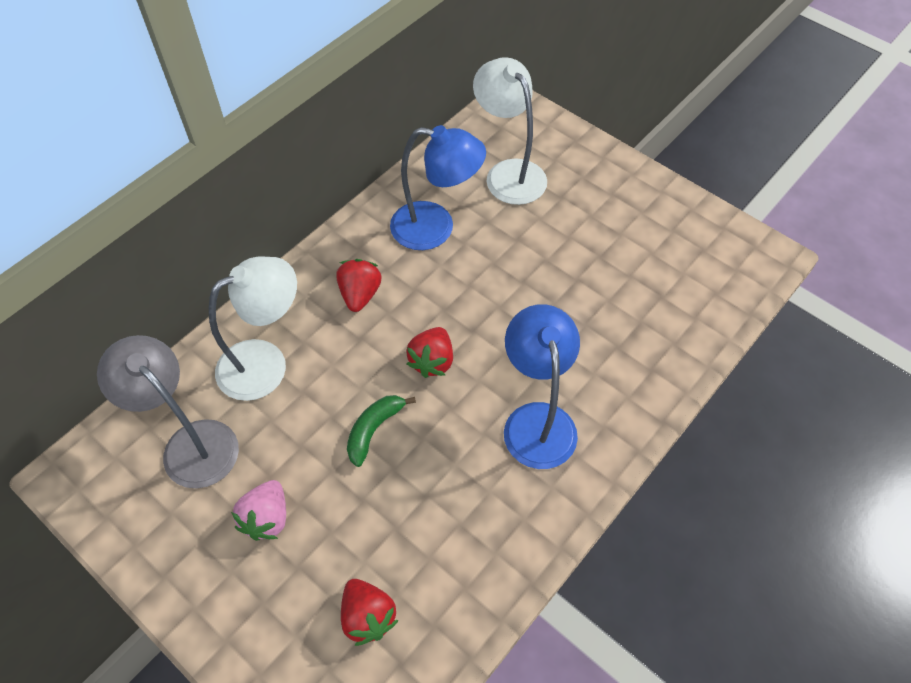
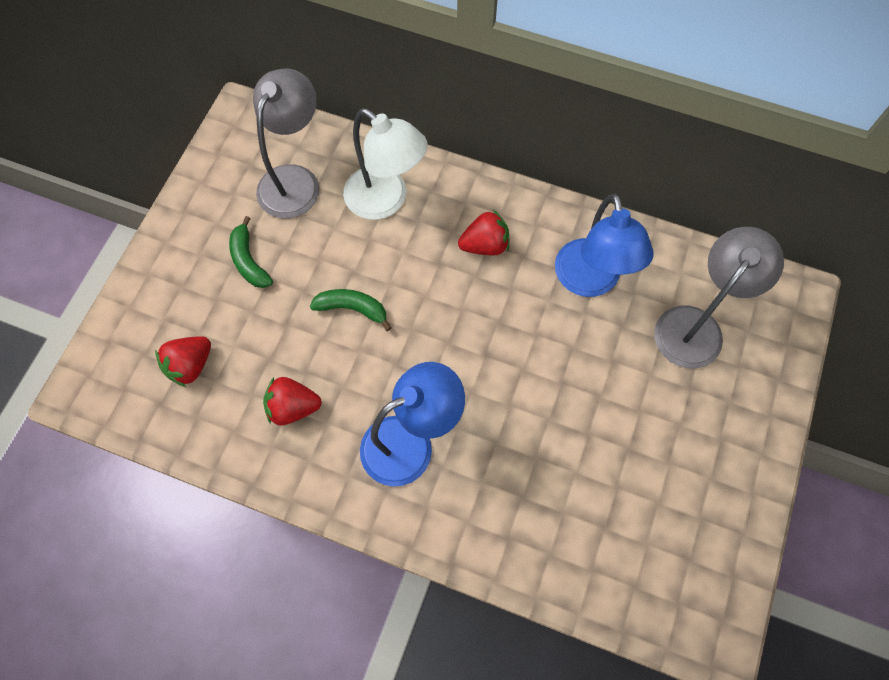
camera: 70 degrees right, 10 degrees up
pink strawberry [231,480,286,541] -> green banana [229,216,273,288]
red strawberry [406,327,453,378] -> red strawberry moved to [263,377,322,425]
white lamp [473,57,547,205] -> grey lamp [654,227,784,368]

